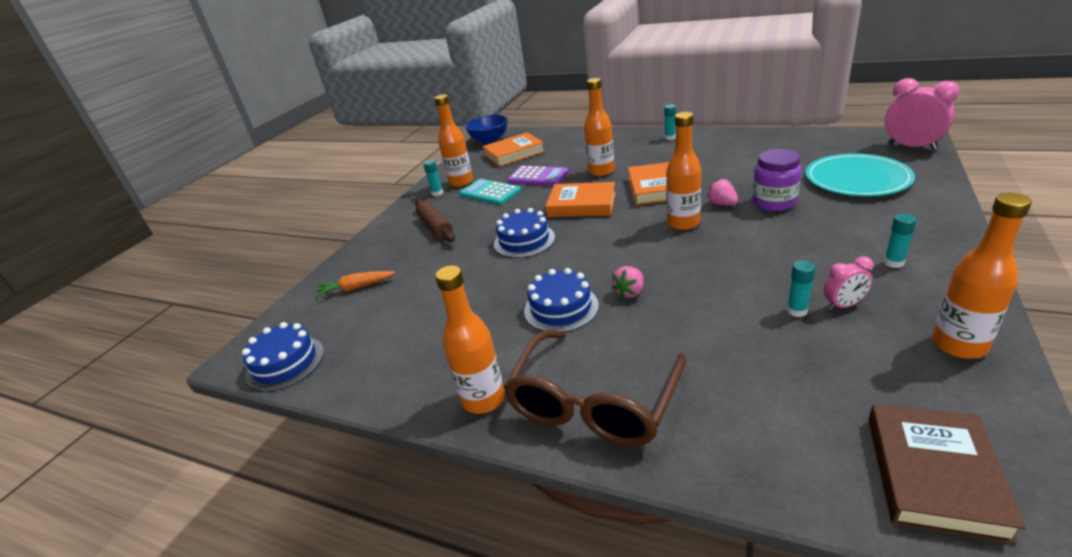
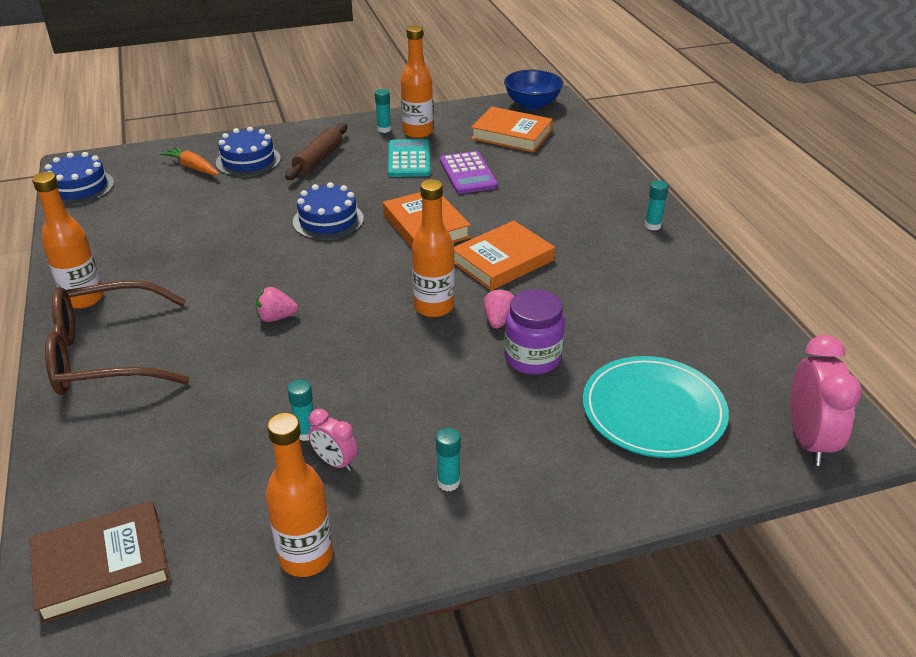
camera: 45 degrees right, 5 degrees up
blue cake [524,268,599,332] -> blue cake moved to [216,127,281,177]
orange bottle [584,78,614,177] -> none

